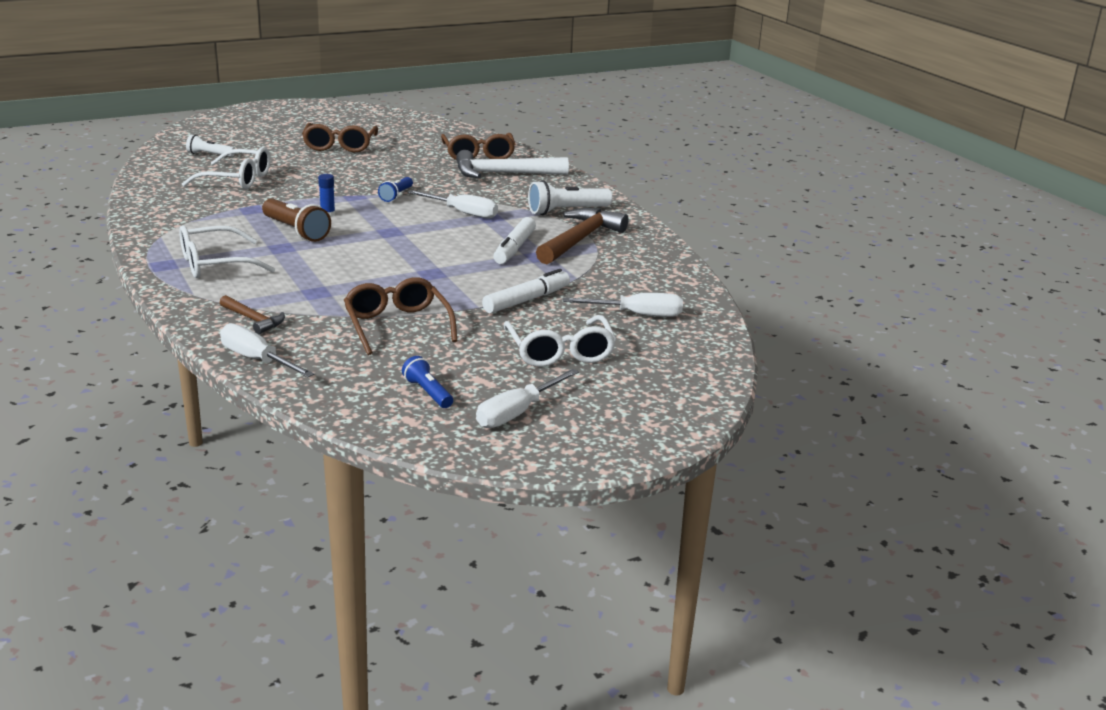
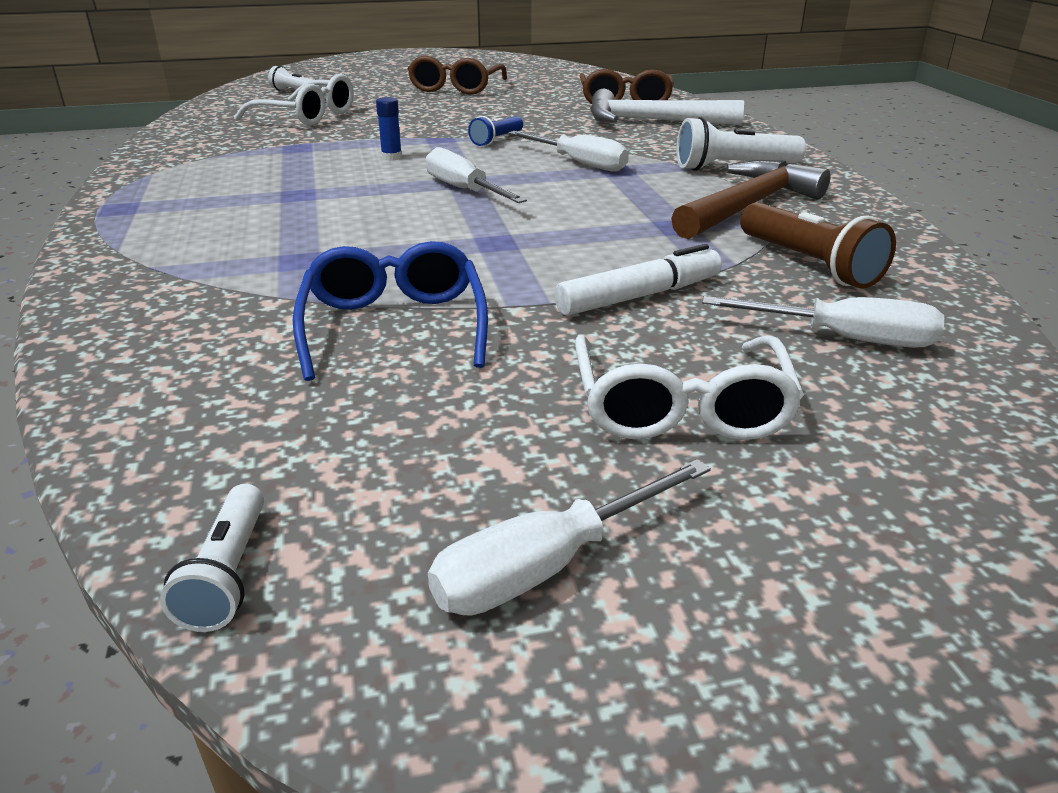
camera: 15 degrees right, 5 degrees up
white glasses [179,225,275,278] -> none
brown hammer [220,295,285,334] -> none
white screwdriver [220,323,314,377] -> white screwdriver moved to [426,147,527,203]
brown flashlight [262,198,331,242] -> brown flashlight moved to [740,202,896,289]
brown glasses [344,277,457,355] -> blue glasses [293,241,488,381]
blue flashlight [402,356,453,408] -> none
white marker [493,217,536,264] -> none
none -> white flashlight [160,484,264,632]

